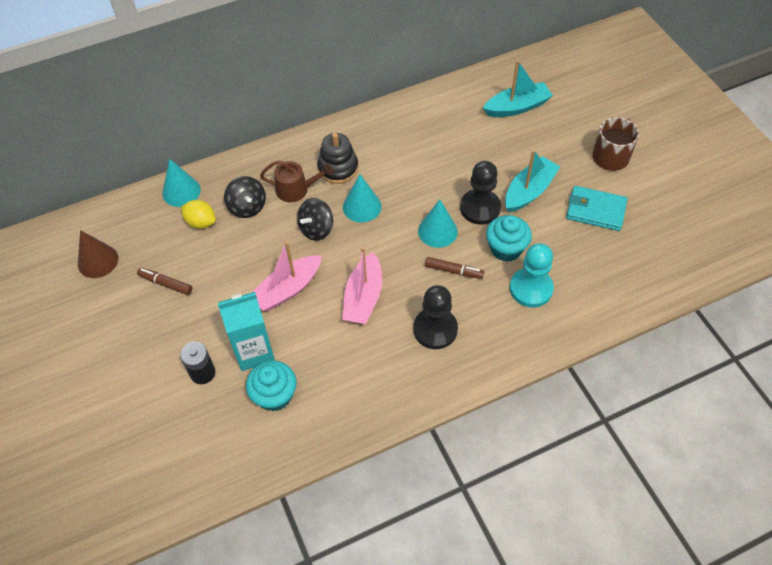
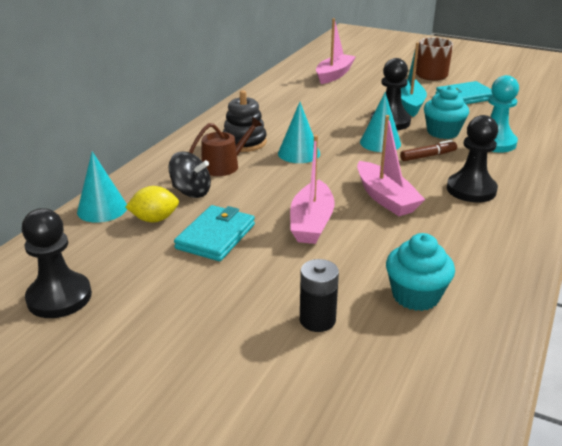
camera: 40 degrees left, 25 degrees down
brown cone [78,230,118,278] -> black pawn [22,208,92,318]
brown marker [137,268,192,295] -> none
turquoise carton [218,292,275,371] -> none
black spinning top [297,198,333,241] -> none
turquoise boat [483,60,553,117] -> pink boat [316,18,356,84]
none -> turquoise wallet [174,205,255,261]

